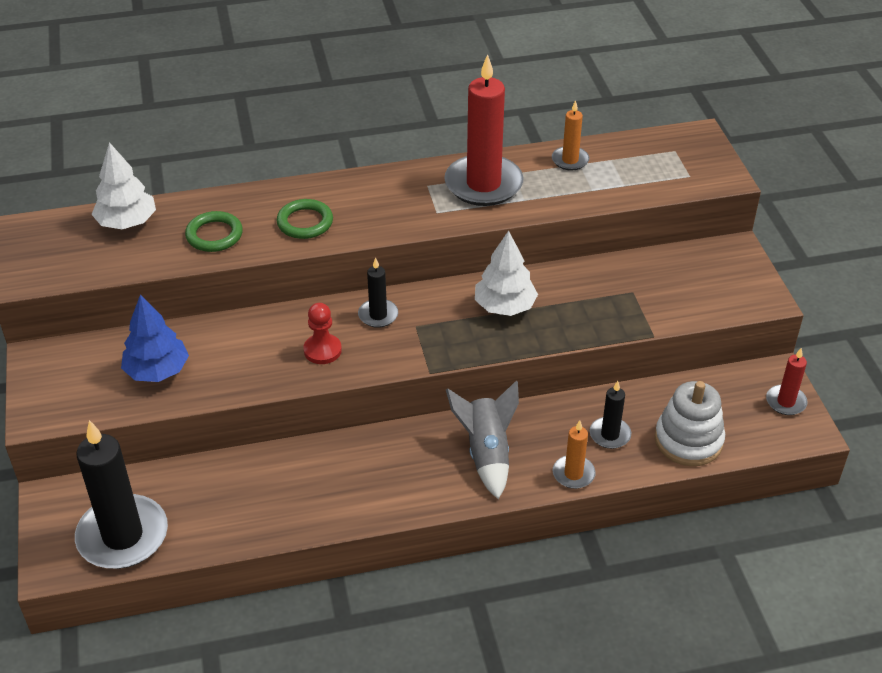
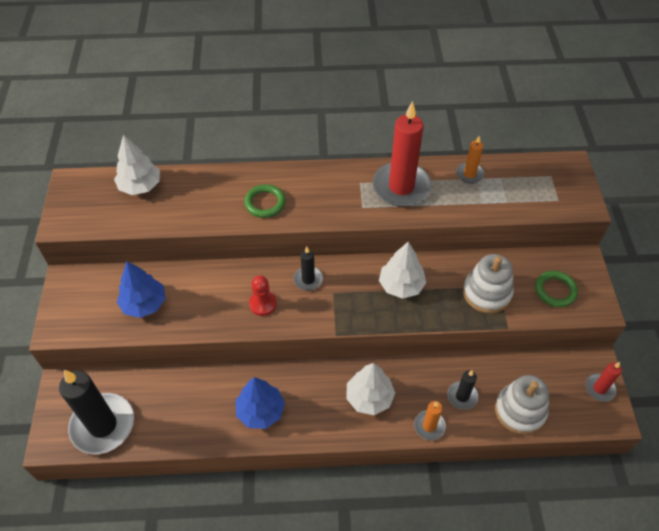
camera: 10 degrees right, 10 degrees up
green ring [185,211,243,252] -> green ring moved to [535,271,578,307]
grey rocket [446,381,519,499] -> white tree [346,363,395,415]
none -> blue tree [235,377,285,429]
none -> white stacking toy [463,254,514,313]

